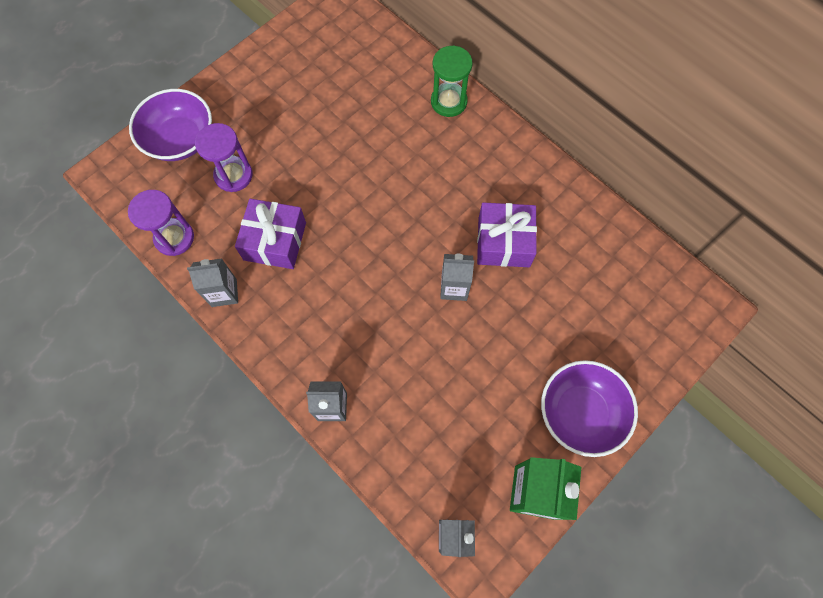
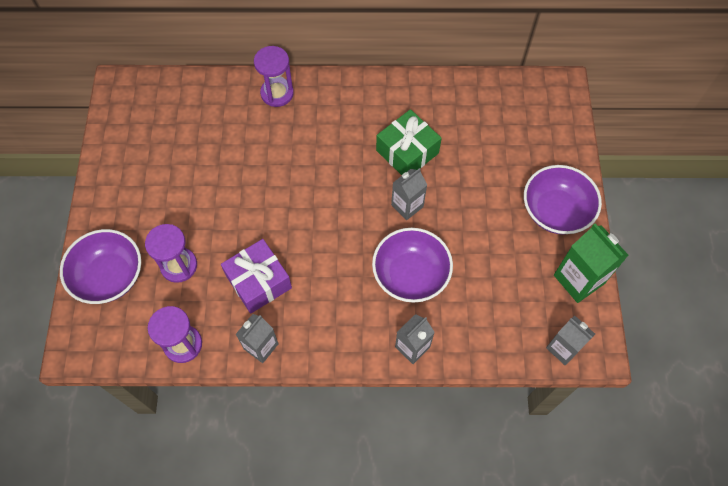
camera: 45 degrees left, 5 degrees down
green hourglass [431,45,473,117] -> purple hourglass [254,46,294,107]
purple gift [477,202,537,267] -> green gift [376,109,442,175]
none -> purple bowl [372,228,453,303]

